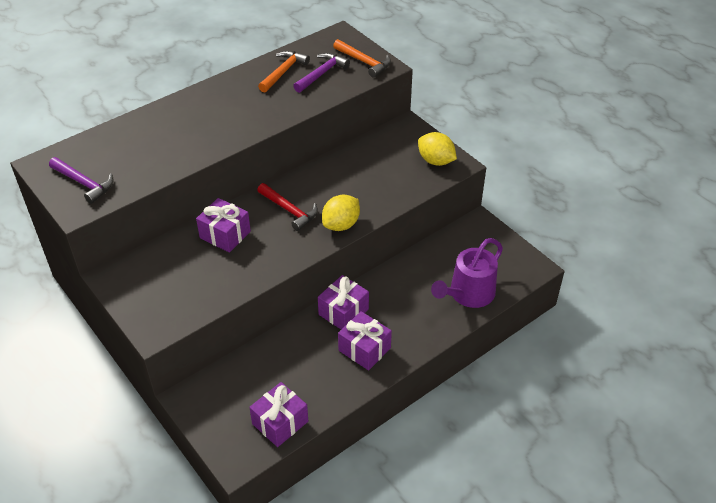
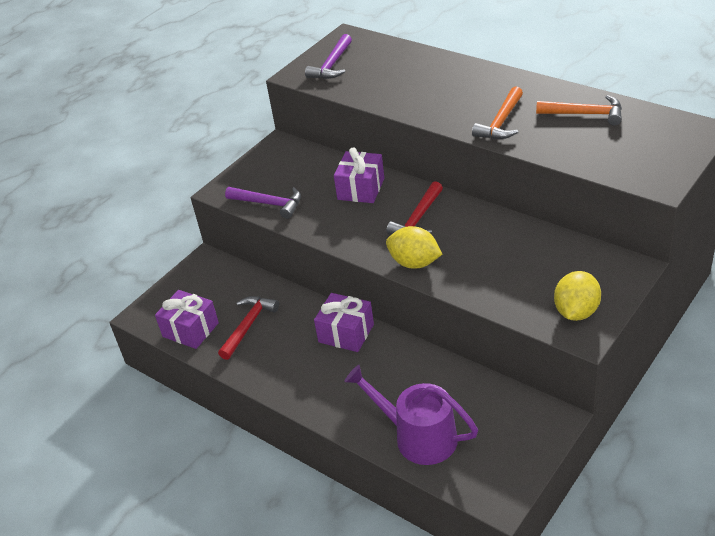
camera: 80 degrees right, 5 degrees down
purple hammer [293,53,350,93] -> purple hammer moved to [225,187,301,219]
orange hammer [333,39,391,78] -> orange hammer moved to [472,86,523,139]
purple gift [338,311,392,370] -> none
none -> red hammer [218,296,279,360]

